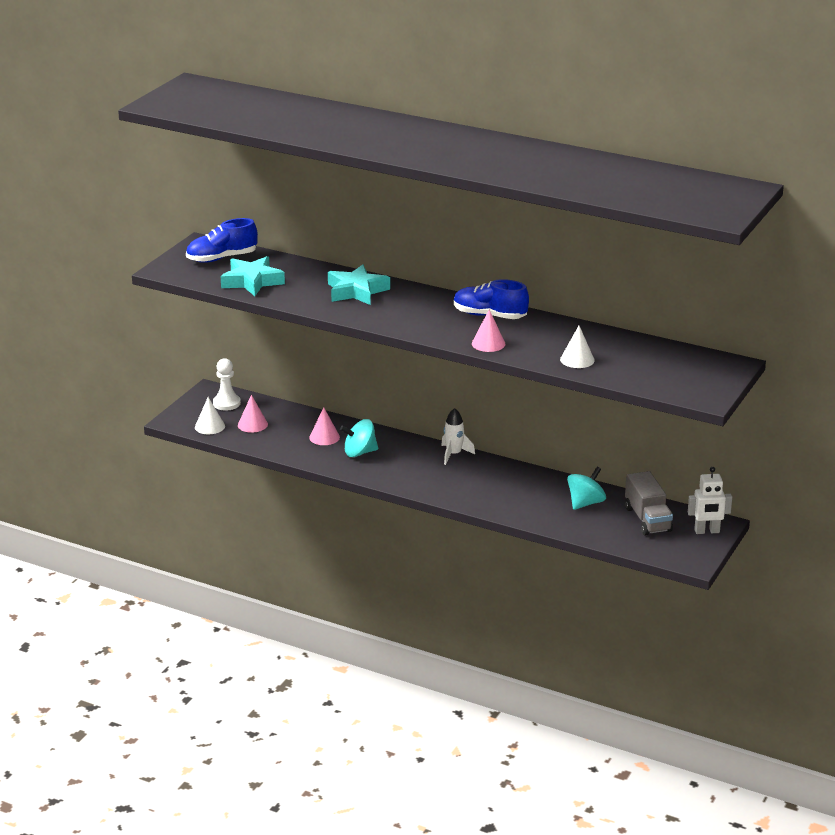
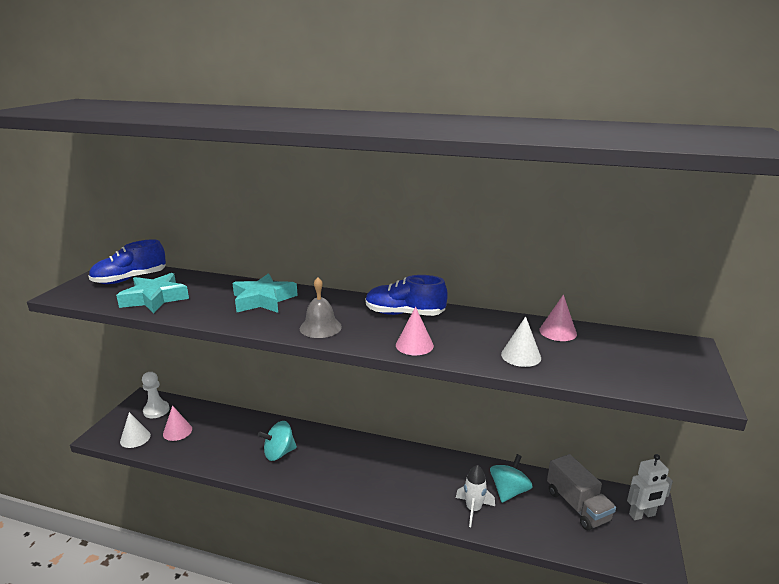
camera: 10 degrees left, 5 degrees down
pink cone [309,407,340,445] -> pink cone moved to [539,294,577,341]
white rocket [441,408,475,465] -> white rocket moved to [456,465,495,527]
none -> grey bell [300,277,342,338]

